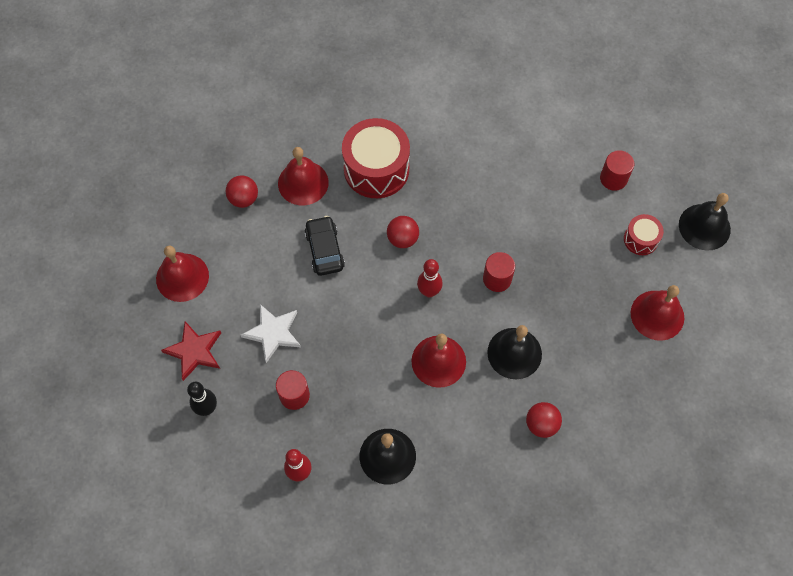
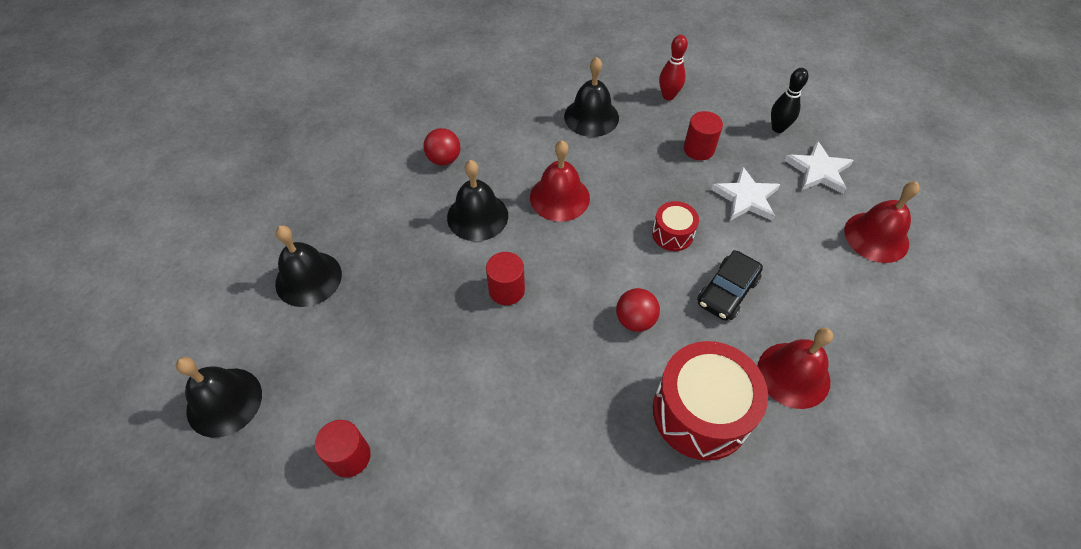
camera: 170 degrees right, 10 degrees down
red star [161,321,221,381] -> white star [784,141,854,194]
red ball [226,175,258,208] -> none
black car [305,216,345,276] -> black car turned 60 degrees clockwise [697,250,763,321]
red bowling pin [417,259,443,297] -> none
red drum [624,214,664,255] -> red drum moved to [652,201,699,251]
red bell [631,285,684,341] -> black bell [275,226,342,307]

